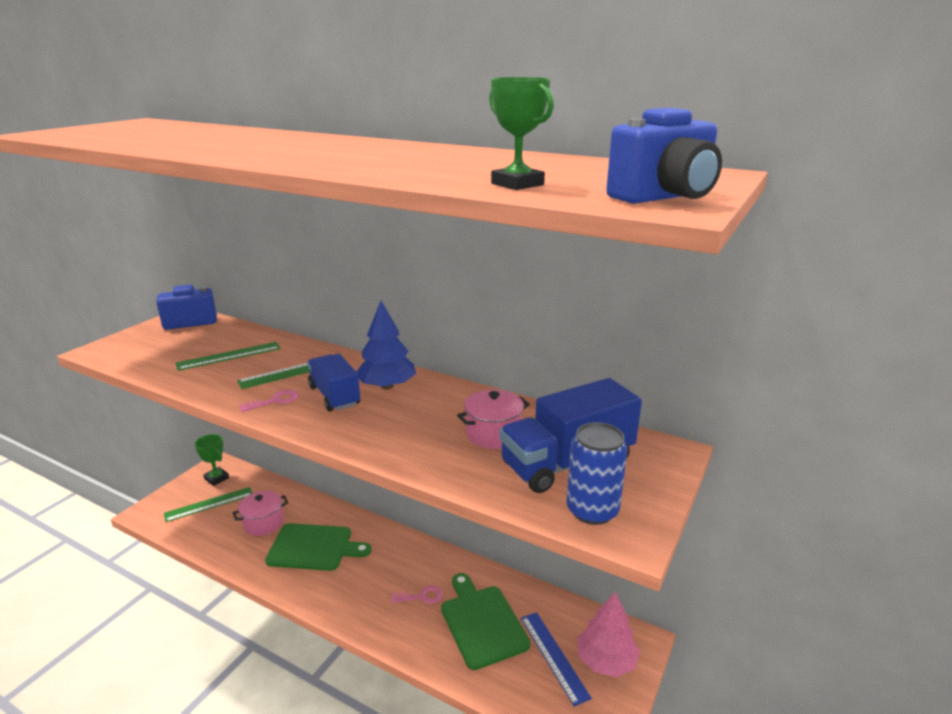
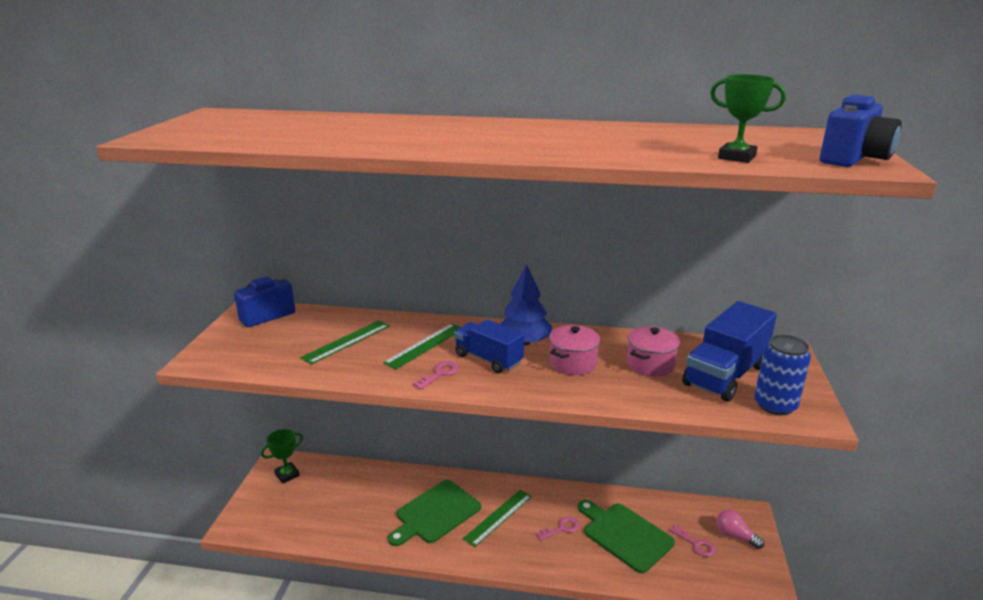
camera: 20 degrees left, 0 degrees up
green ruler [164,487,252,522] -> green ruler moved to [463,490,532,547]
green trophy [194,434,229,486] -> green trophy turned 60 degrees counterclockwise [261,429,303,484]
pink pot [233,491,288,536] -> pink pot moved to [549,325,600,375]
green cutting board [265,523,371,571] -> green cutting board turned 150 degrees clockwise [388,480,481,546]
blue ruler [521,612,592,706] -> pink key [670,525,715,557]
pink tree [577,591,640,677] -> pink light bulb [716,510,764,549]

